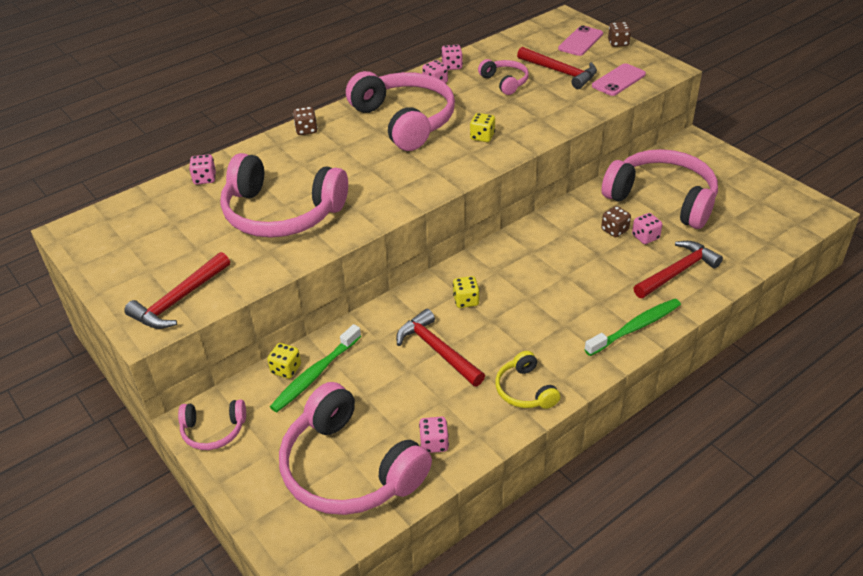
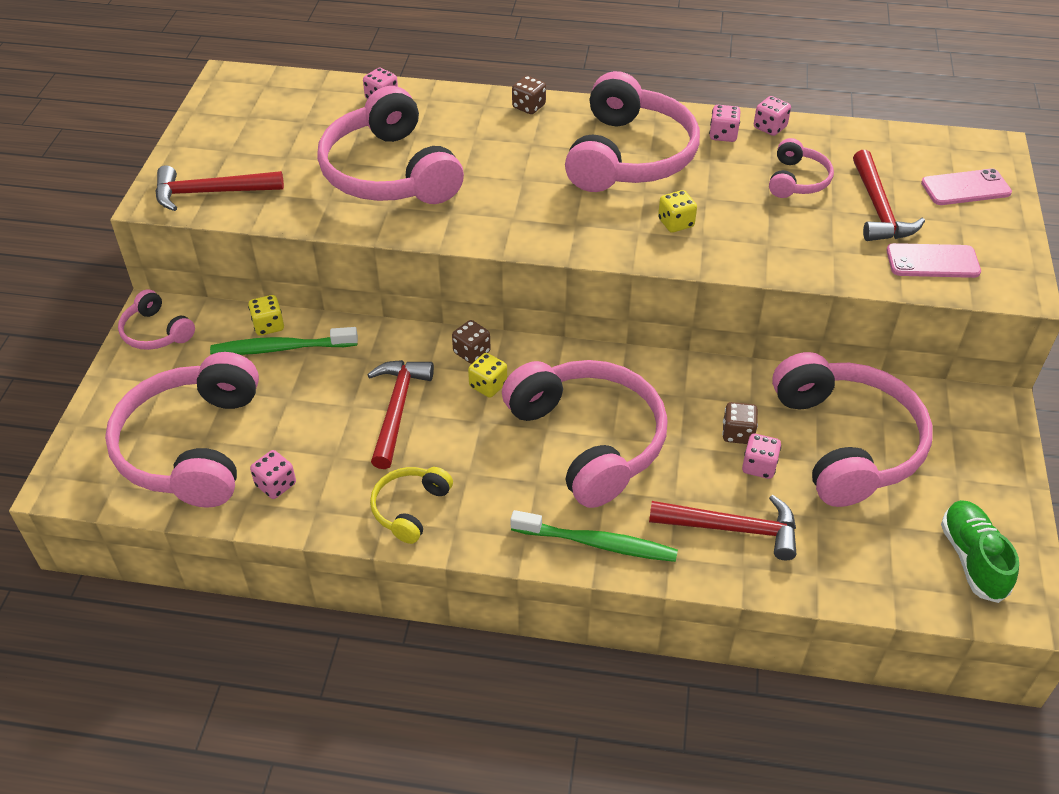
camera: 45 degrees right, 5 degrees up
brown dice [608,22,631,47] -> brown dice moved to [452,320,491,364]
none -> pink headphones [502,360,668,508]
none -> green shoe [941,500,1019,603]

